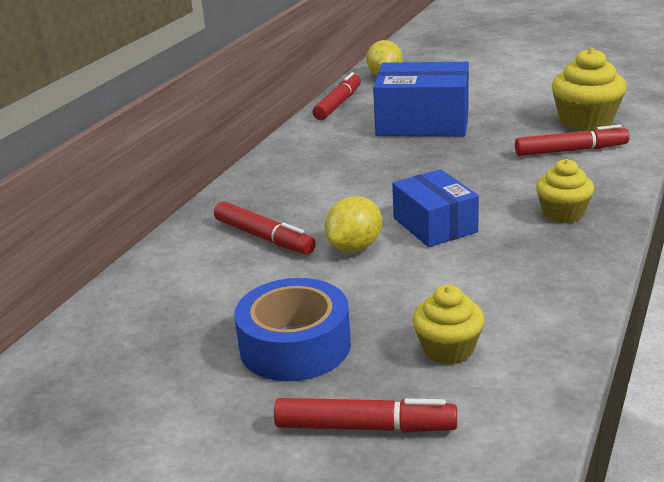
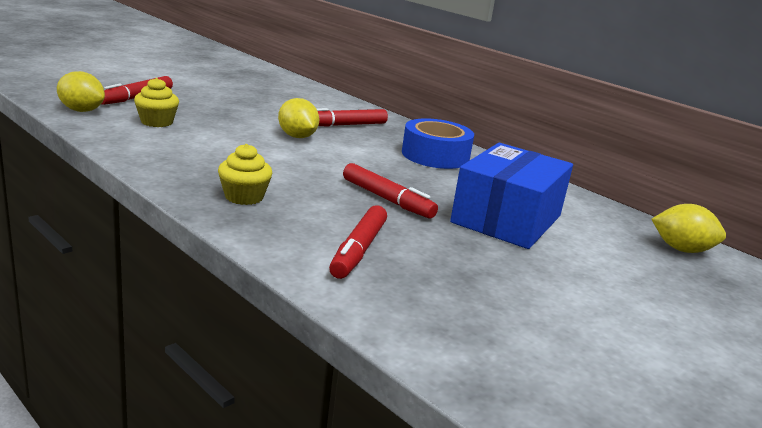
camera: 105 degrees right, 5 degrees down
blue tape [234,278,351,381] -> blue tape moved to [402,118,474,169]
red marker [313,72,361,120] -> red marker moved to [343,163,438,218]
blue box [392,169,479,247] -> none
yellow cupcake [552,48,626,131] -> none
none -> yellow lemon [57,71,105,112]

